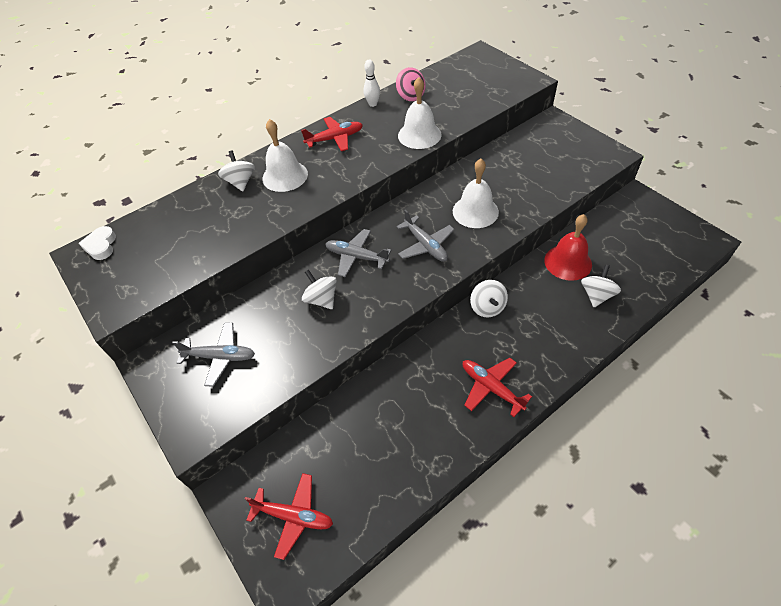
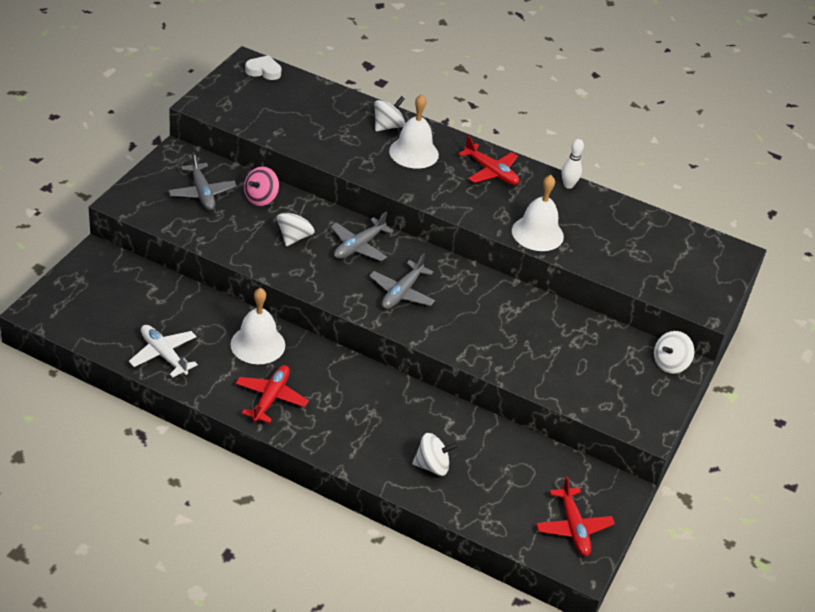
camera: 55 degrees right, 10 degrees down
white heart [79,226,116,260] -> white heart turned 45 degrees clockwise [245,55,282,80]
red plane [245,473,333,560] -> red plane moved to [536,476,615,556]
grey plane [325,229,391,277] -> grey plane turned 135 degrees counterclockwise [331,212,394,261]
pink spinning top [396,67,426,101] -> pink spinning top moved to [244,166,279,206]
white bell [453,159,499,228] -> white bell moved to [231,288,285,364]
white spinning top [470,280,508,318] -> white spinning top moved to [654,331,694,374]
red bell [544,214,592,281] -> none
none -> white plane [129,325,198,378]

